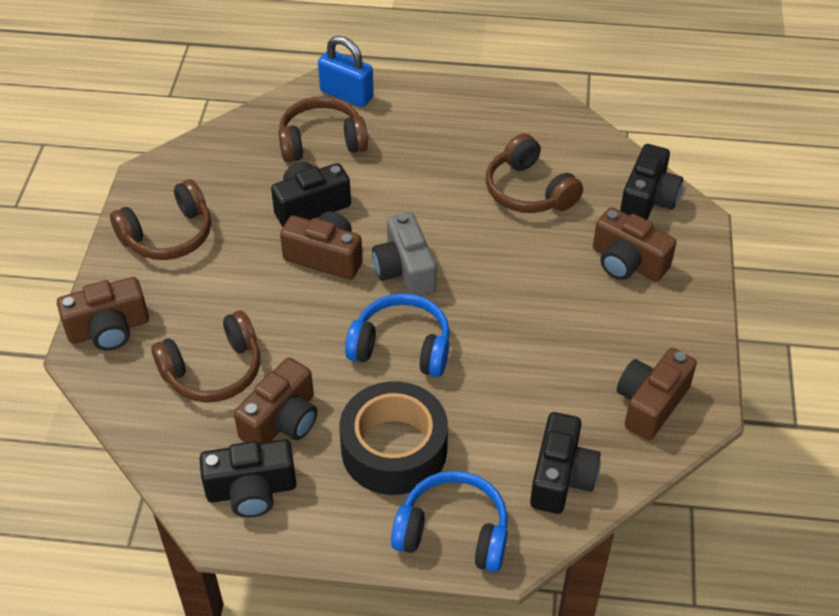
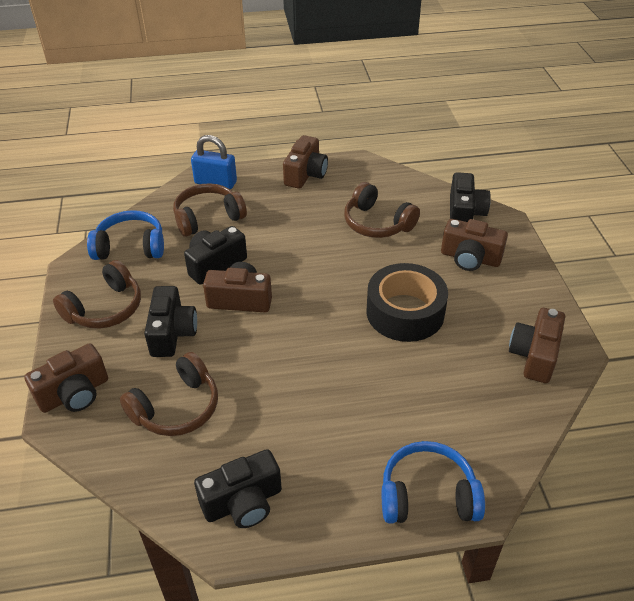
camera: 15 degrees left, 5 degrees down
brown camera [234,357,318,443] -> brown camera moved to [283,135,328,189]
black tape [339,381,448,495] -> black tape moved to [366,263,448,342]
blue headphones [345,293,450,377] -> blue headphones moved to [87,210,164,260]
grey camera [372,212,436,296] -> none
black camera [530,412,601,514] -> black camera moved to [144,286,197,357]

